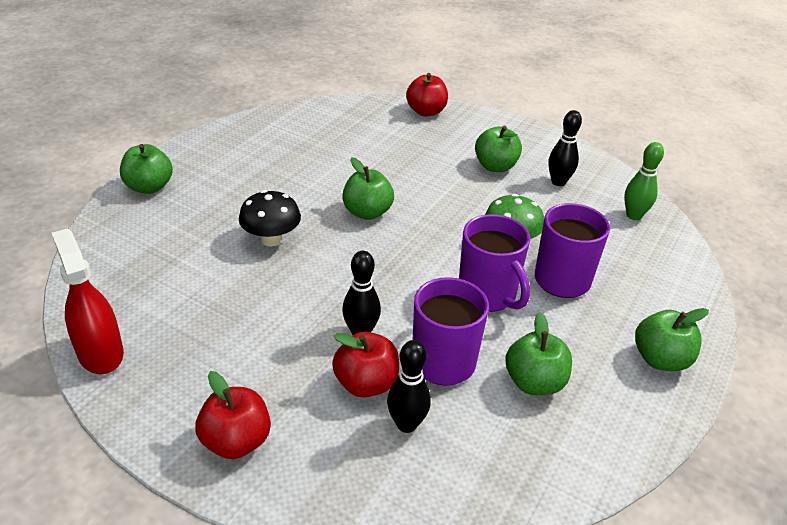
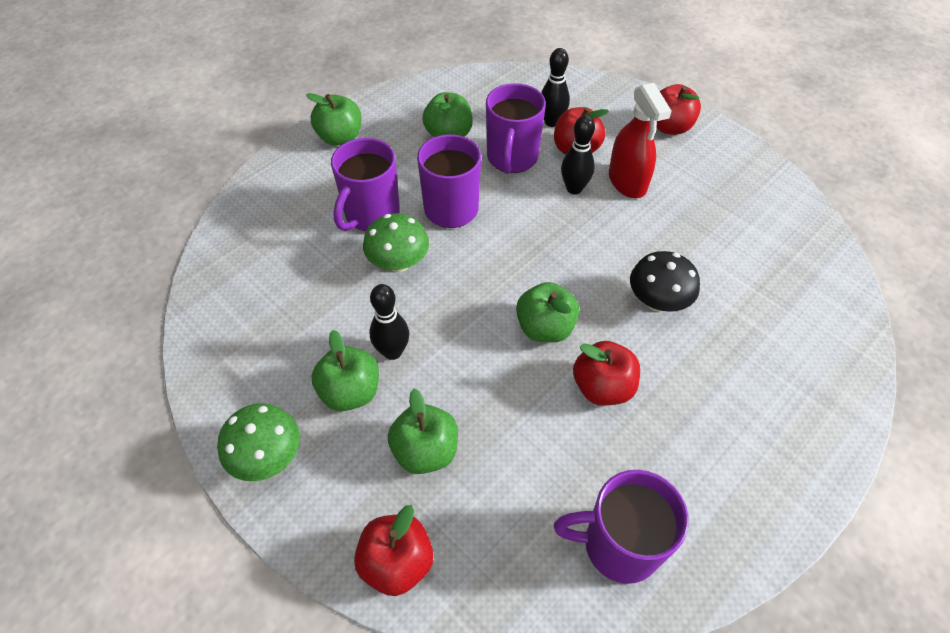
camera: 165 degrees left, 15 degrees up
red spray bottle [52,228,124,374] -> red spray bottle moved to [609,83,671,198]
green apple [120,144,173,194] -> green apple moved to [388,389,458,474]
black bowling pin [548,110,582,186] -> black bowling pin moved to [369,284,409,360]
green bowling pin [624,142,664,220] -> none
none -> green mushroom [217,403,300,481]
none -> purple mug [554,470,689,584]
none -> red apple [573,341,640,406]

